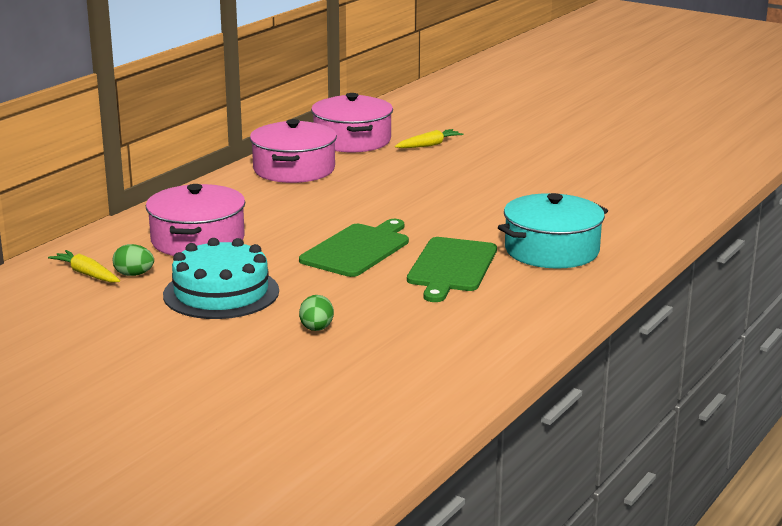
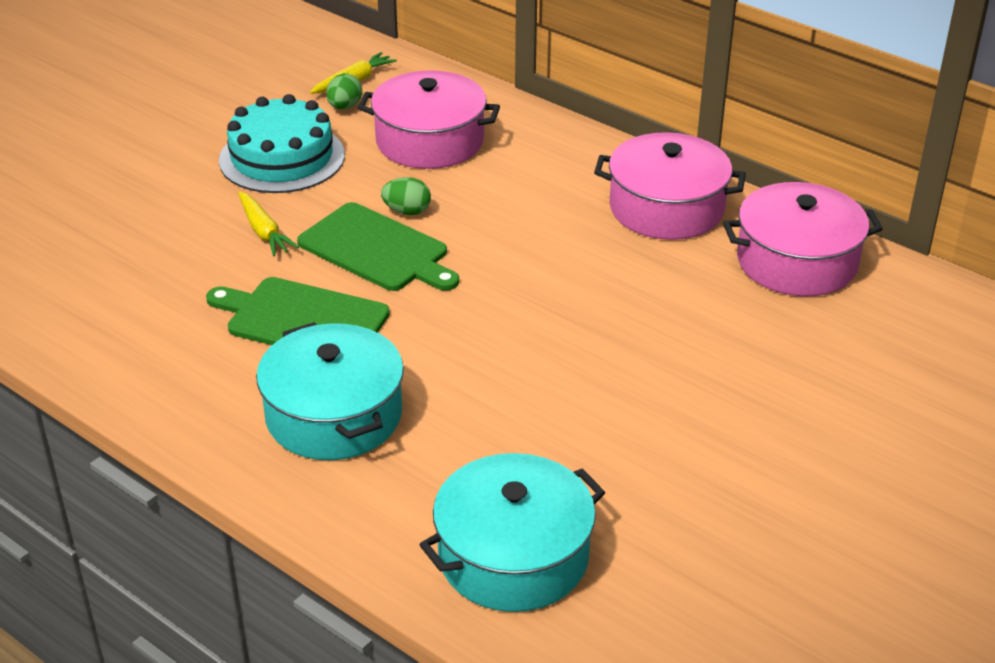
camera: 95 degrees right, 15 degrees up
green egg [299,295,334,331] -> green egg moved to [381,177,431,215]
yellow carrot [395,129,464,148] -> yellow carrot moved to [238,191,299,256]
none -> turquoise pot [419,453,605,612]

